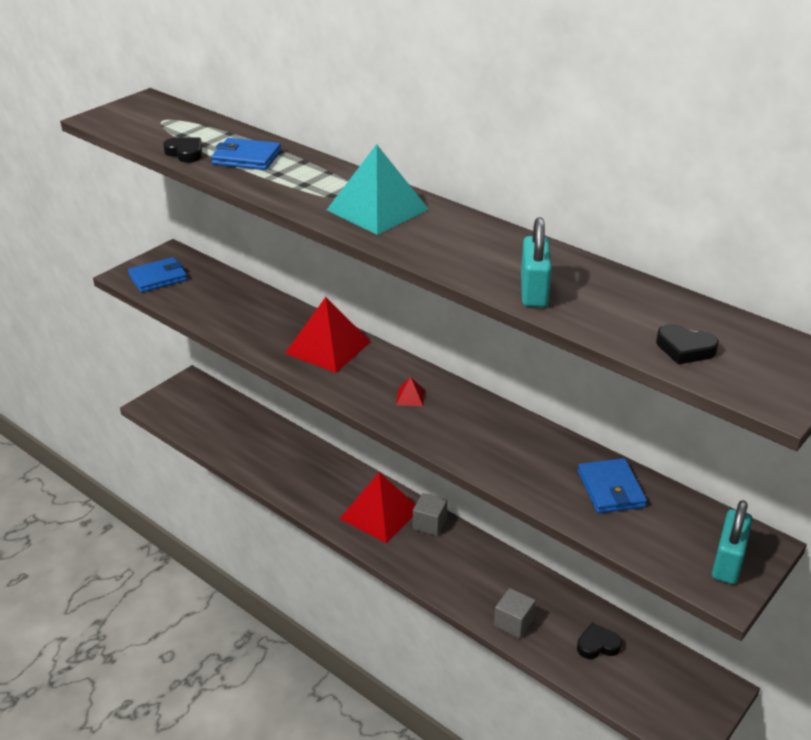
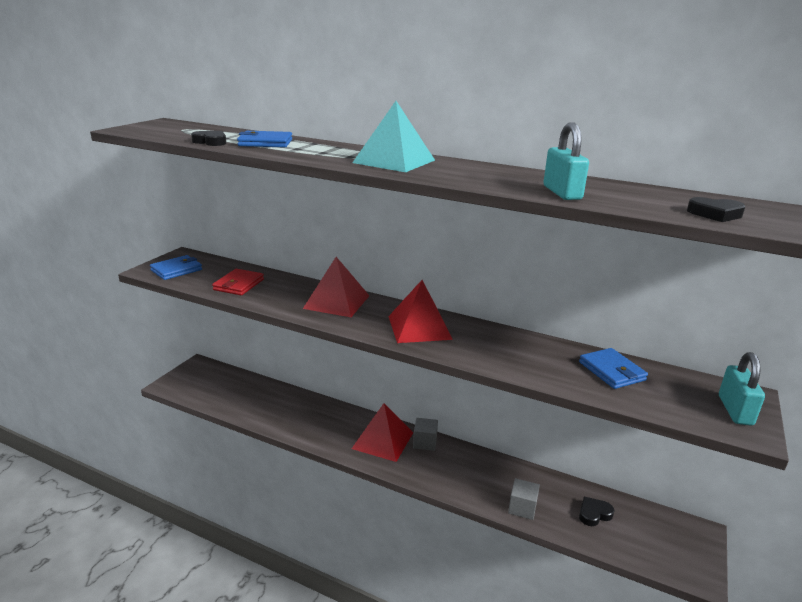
camera: 15 degrees left, 10 degrees down
red pyramid [396,377,425,406] -> red pyramid [388,280,453,343], size x2.47
none -> red wallet [212,269,264,295]

